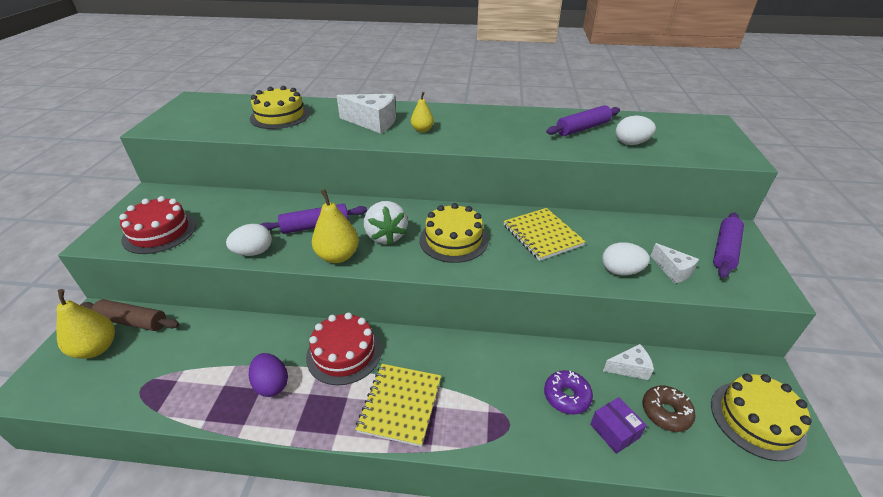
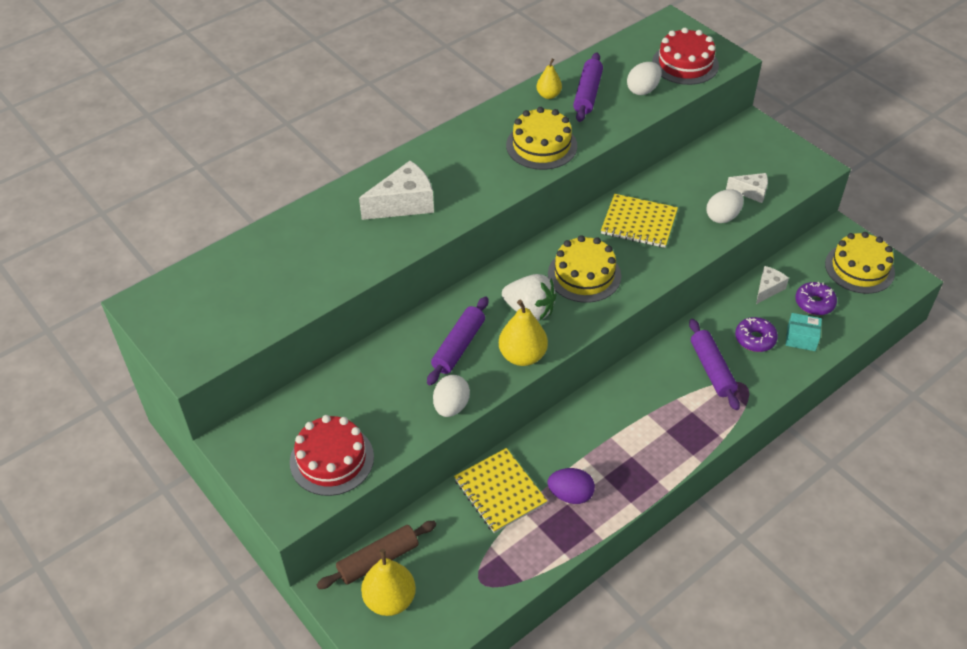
camera: 45 degrees left, 10 degrees up
yellow cake [250,86,310,129] -> yellow cake moved to [506,107,577,170]
red cake [306,313,382,385] -> red cake moved to [652,28,719,85]
yellow notebook [355,364,441,447] -> yellow notebook moved to [454,448,547,533]
yellow pear [411,92,434,132] -> yellow pear moved to [536,59,562,99]
purple box [590,397,647,454] -> turquoise box [786,313,822,351]
brown donut [642,385,696,432] -> purple donut [795,282,837,315]
purple rolling pin [713,212,744,278] -> purple rolling pin moved to [689,319,740,410]

